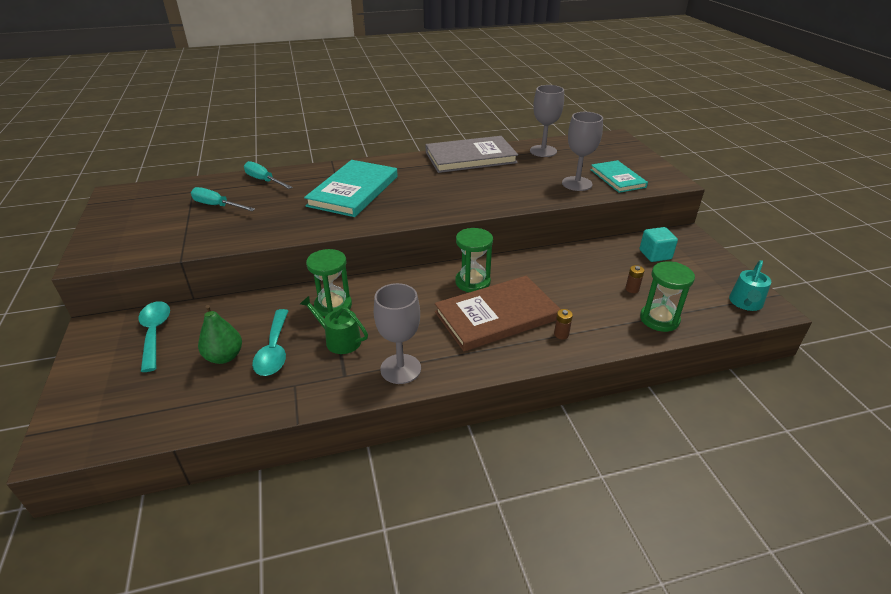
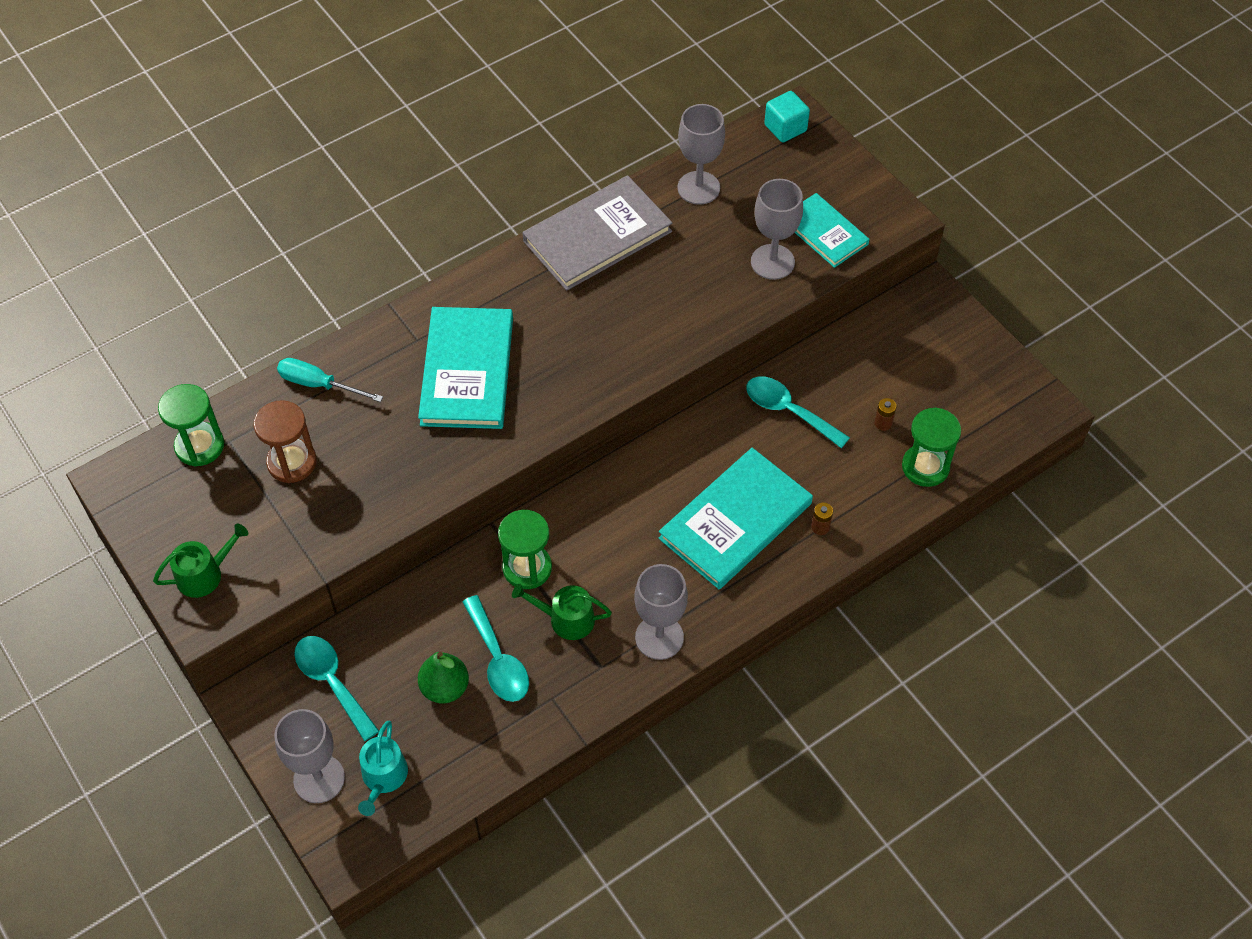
camera: 20 degrees left, 20 degrees up
turquoise screwdriver [191,187,255,211] -> brown hourglass [254,400,317,483]
brown book [435,276,560,351] -> turquoise book [659,448,813,589]
green hourglass [455,228,493,292] -> green hourglass moved to [158,384,224,467]
turquoise cube [640,227,678,262] -> turquoise cube moved to [764,91,810,142]
turquoise watering can [729,260,771,311] -> turquoise watering can moved to [358,721,408,816]
none -> green watering can [153,524,248,598]
none -> grey goblet [274,709,345,803]
none -> turquoise spoon [746,376,850,448]

